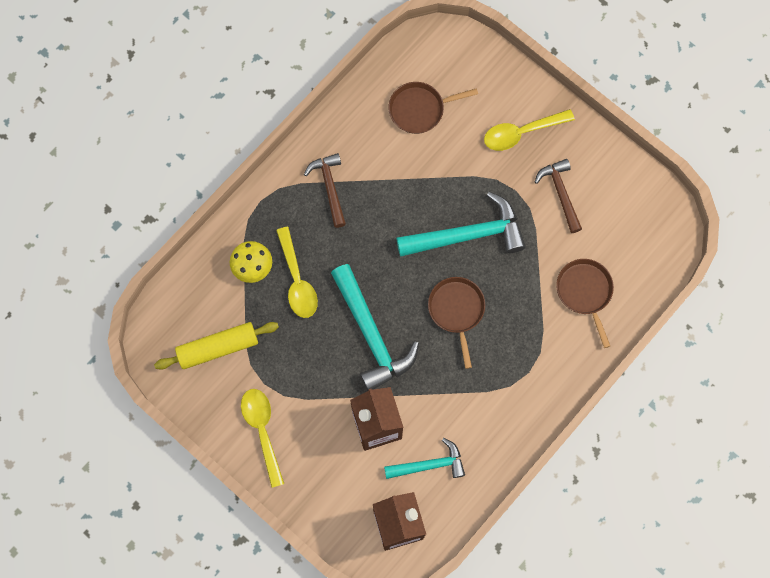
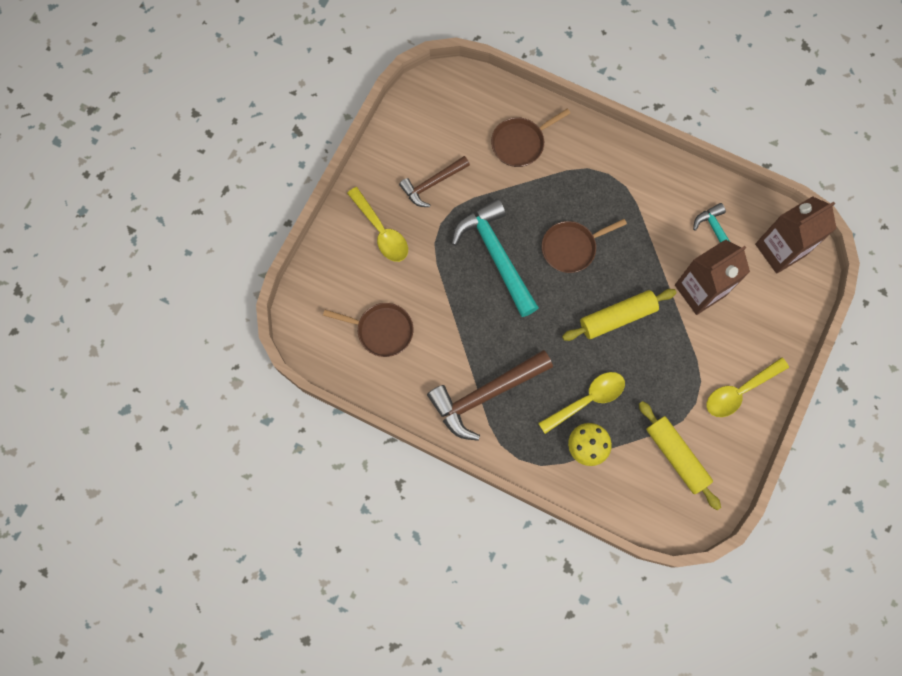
camera: 105 degrees left, 0 degrees up
brown hammer [304,153,346,228] -> brown hammer [427,350,553,441], size x1.66
turquoise hammer [331,264,419,391] -> yellow rolling pin [562,289,677,341]
brown pan [389,82,478,134] -> brown pan turned 45 degrees counterclockwise [323,303,413,357]

